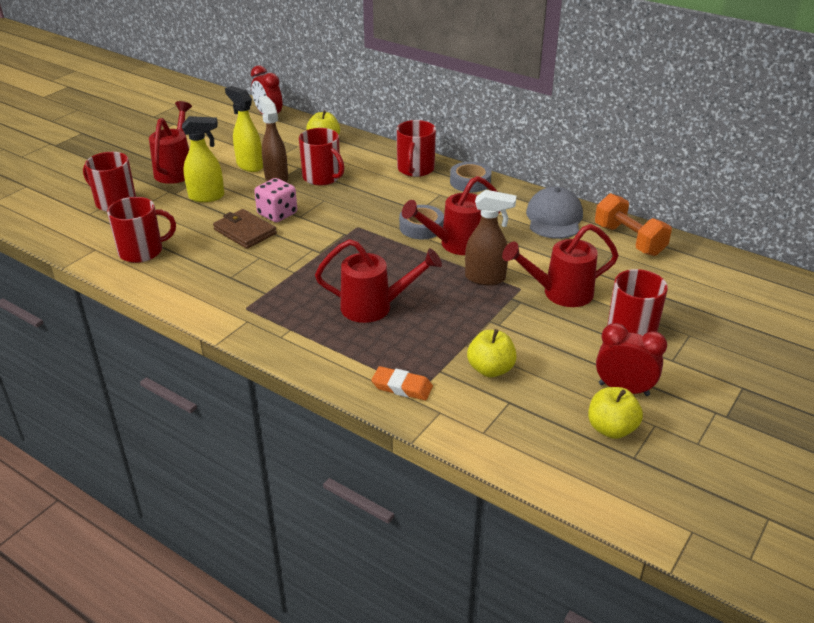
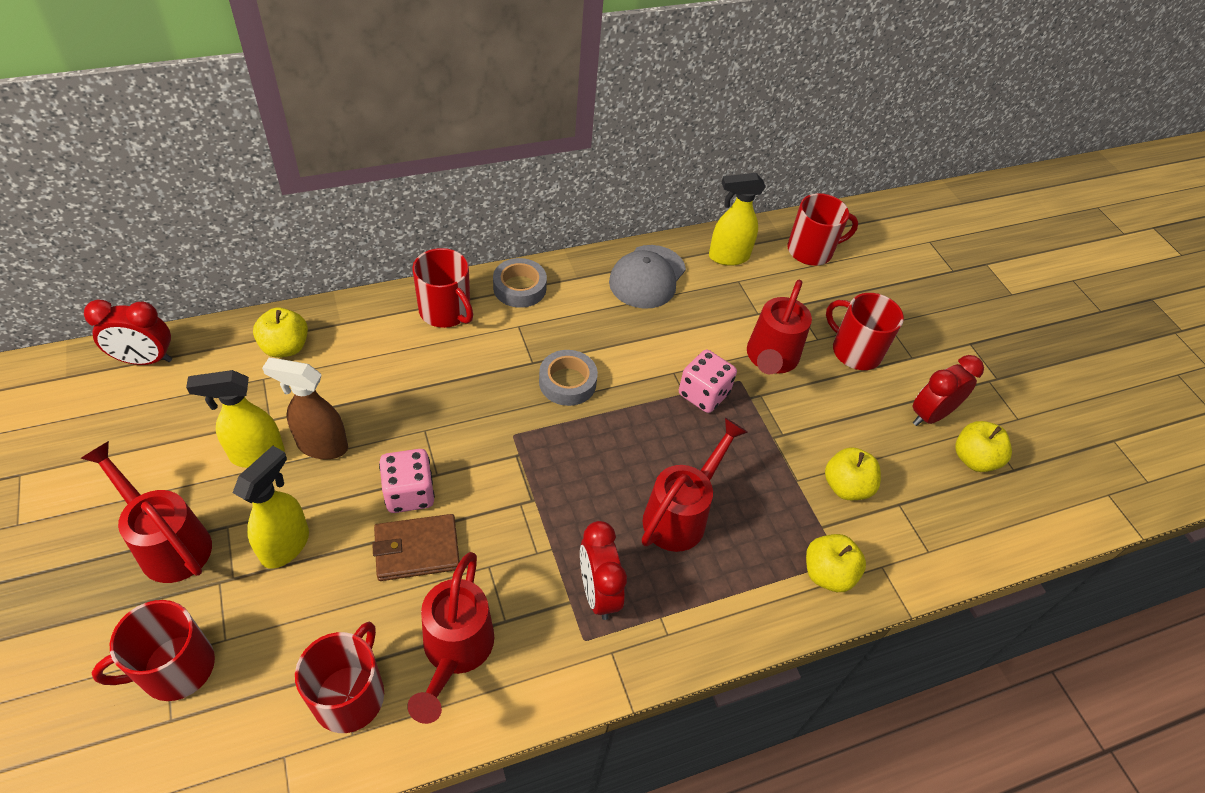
camera: 60 degrees left, 15 degrees up
red mug [299,128,344,186] -> red mug moved to [787,193,858,266]
orange eraser [371,366,433,400] -> yellow apple [806,534,866,592]
red watering can [402,176,501,255] -> red watering can moved to [407,552,495,724]
brown spray bottle [465,190,517,285] -> pink dice [679,350,737,413]
grey cap [526,186,583,239] -> grey cap turned 105 degrees counterclockwise [609,245,686,309]
orange dumbbell [595,193,672,256] -> yellow spray bottle [709,173,766,266]
none -> red clock [580,521,627,620]

